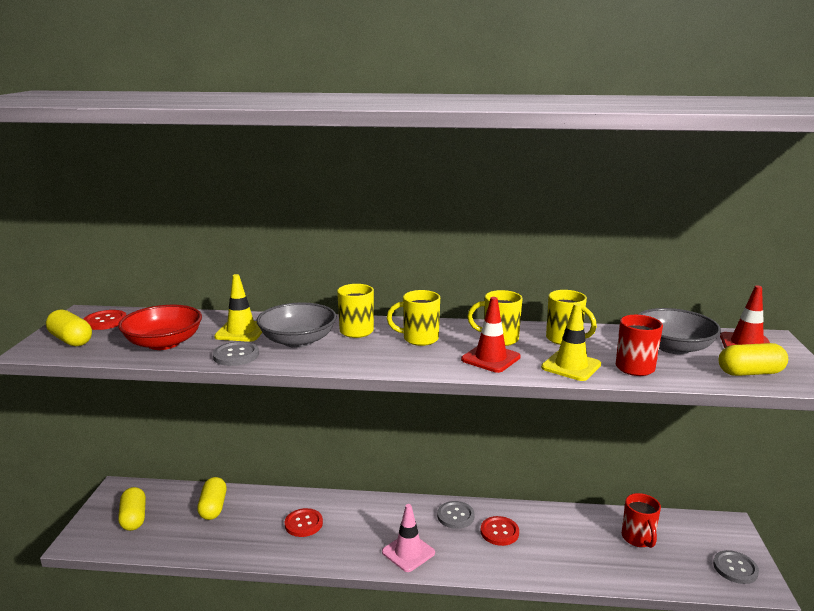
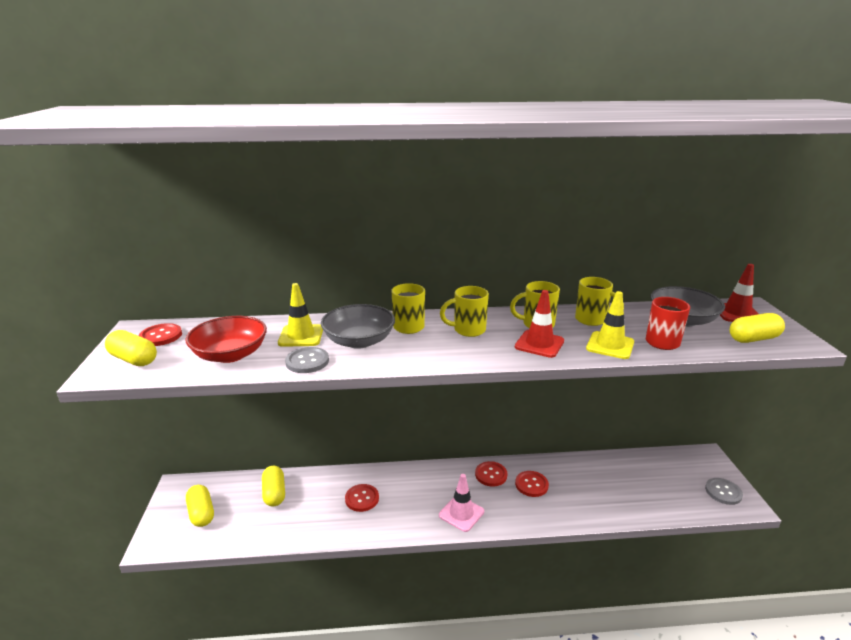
camera: 10 degrees left, 5 degrees up
grey button [437,501,475,529] -> red button [475,461,508,487]
red mug [622,493,661,548] -> none

